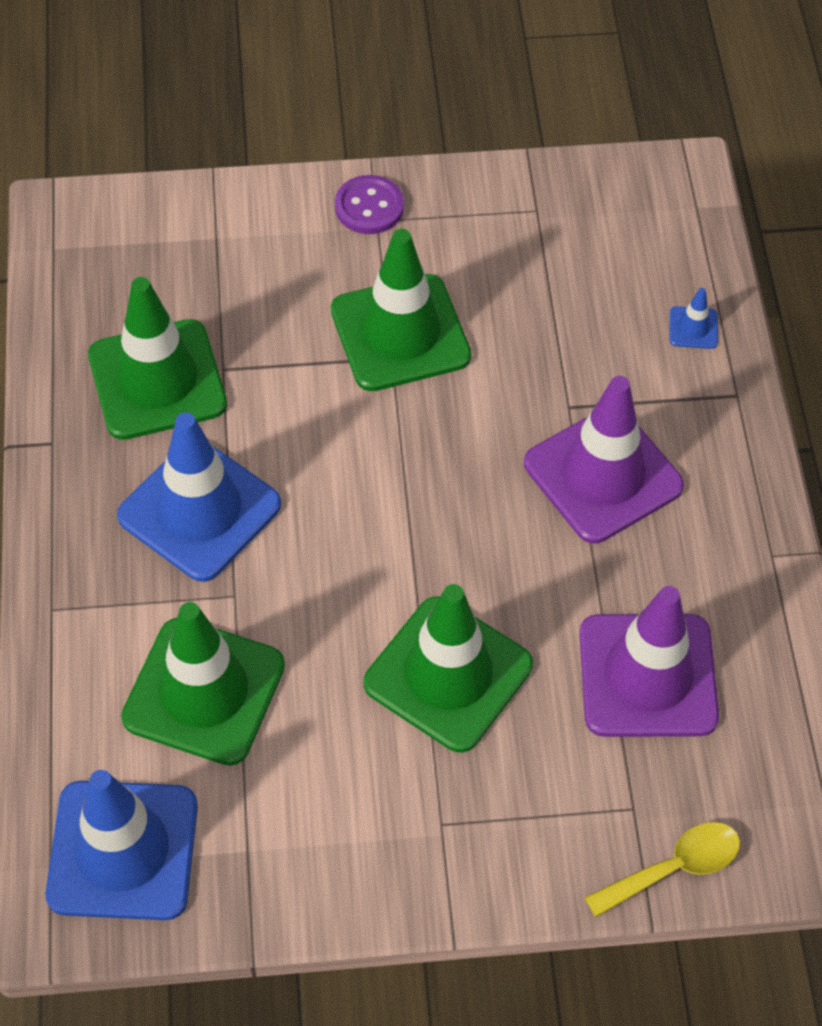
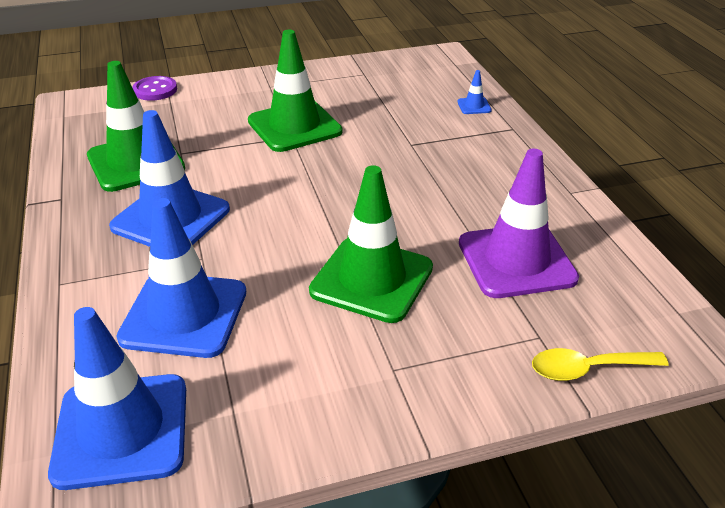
camera: 10 degrees left, 20 degrees down
green traffic cone [121,602,285,766] -> blue traffic cone [116,198,246,358]
purple button [335,175,404,234] -> purple button moved to [133,76,177,101]
purple traffic cone [524,376,684,543] -> none
yellow spoon [584,822,740,917] -> yellow spoon turned 150 degrees counterclockwise [532,348,669,381]

